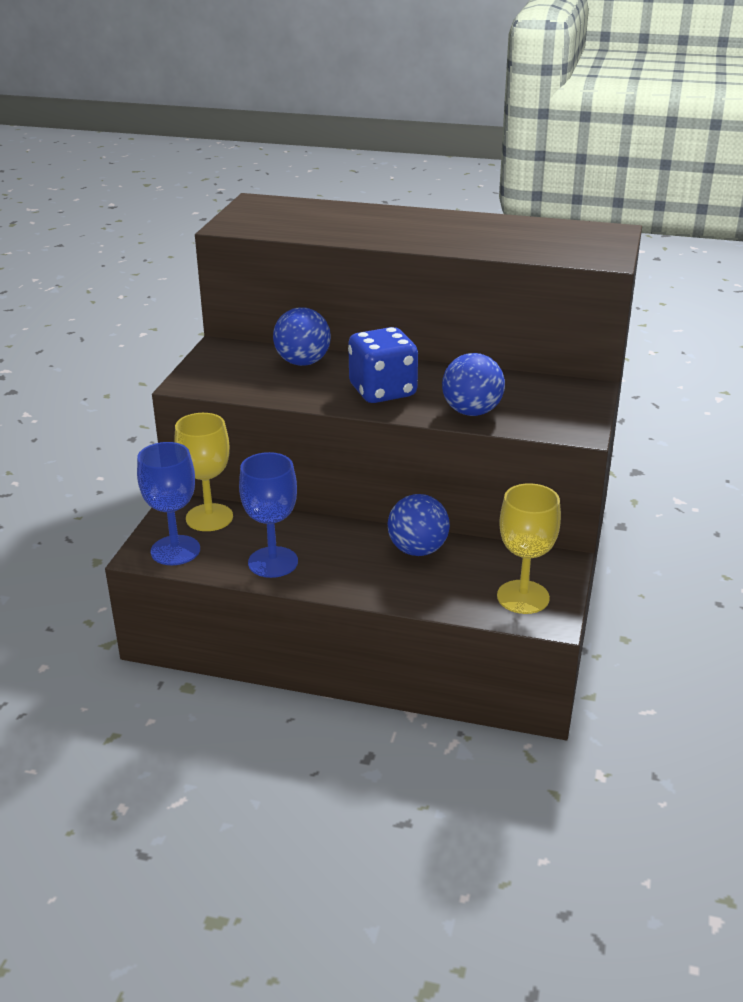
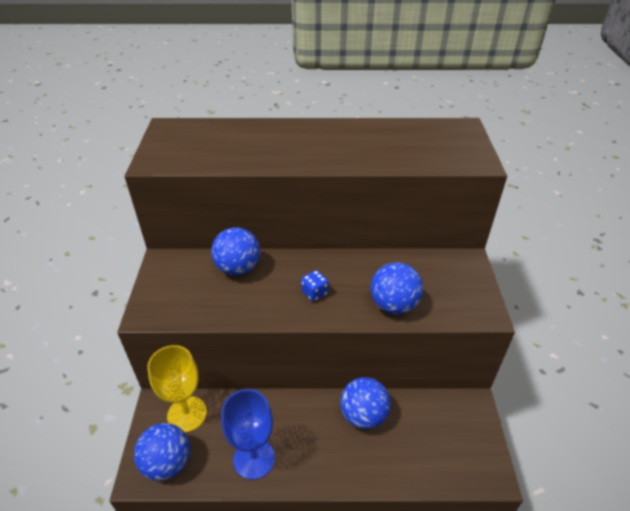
camera: 15 degrees left, 10 degrees up
blue goblet [137,442,200,565] -> blue ball [134,423,190,481]
blue dice [348,327,418,403] -> blue dice [301,270,328,301], size x0.45
yellow goblet [497,483,561,614] -> none

